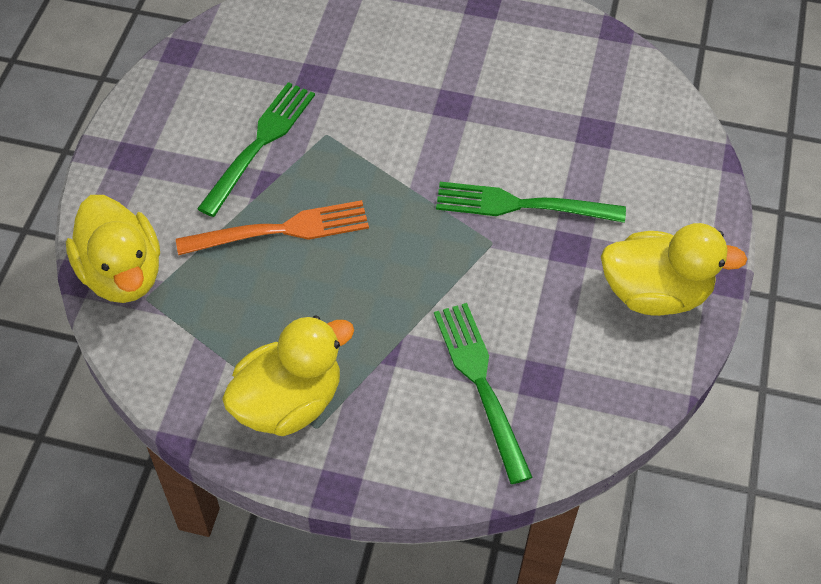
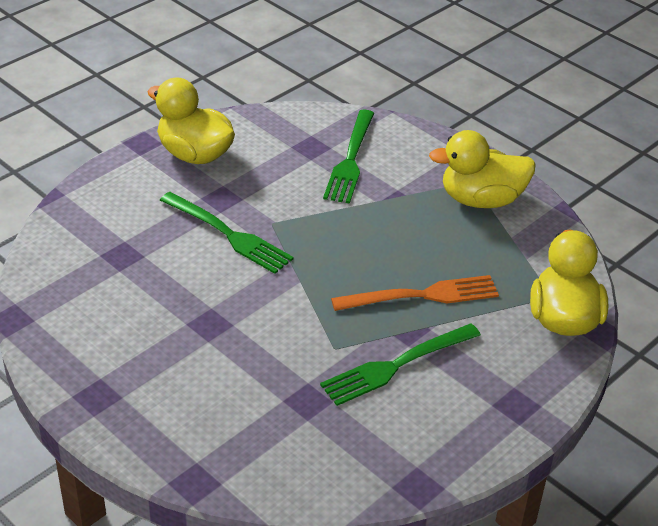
camera: 150 degrees left, 15 degrees down
orange fork [176,200,369,255] -> orange fork turned 150 degrees clockwise [331,275,499,311]

